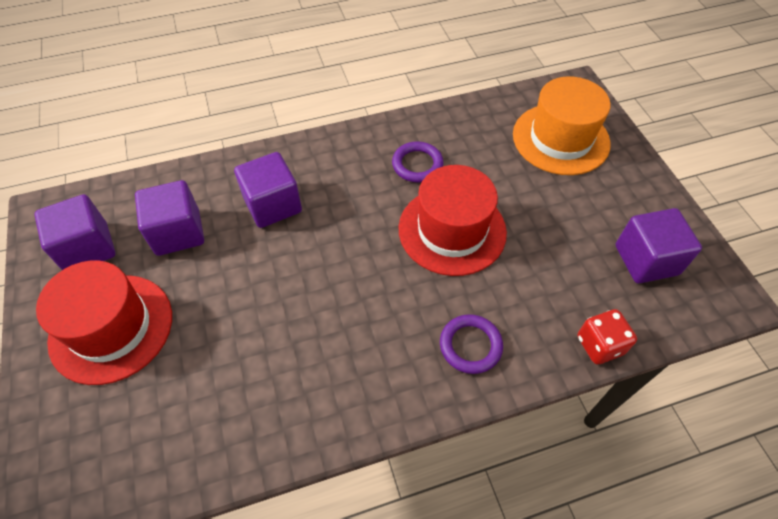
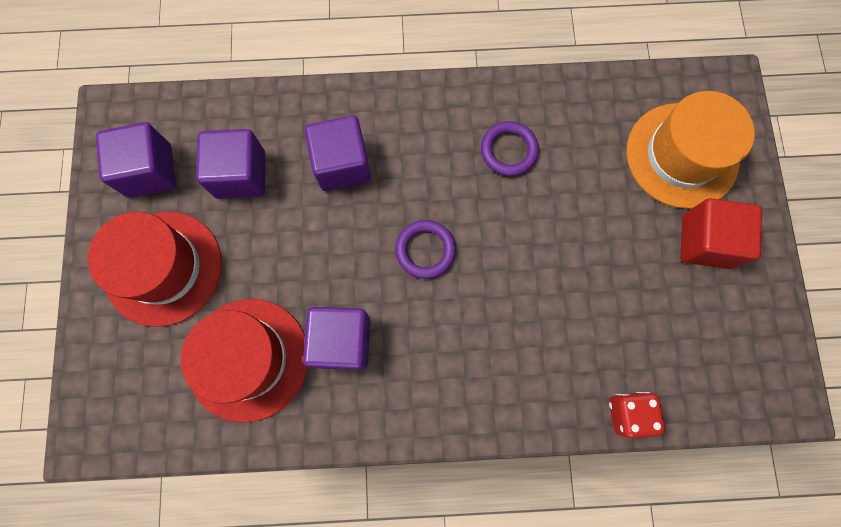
camera: 15 degrees right, 20 degrees up
red hat [399,165,507,276] -> red hat moved to [180,299,308,423]
purple ring [440,314,503,374] -> purple ring moved to [395,220,456,279]
purple cube [616,208,702,283] -> purple cube moved to [303,307,371,370]
none -> red cube [680,198,762,269]

